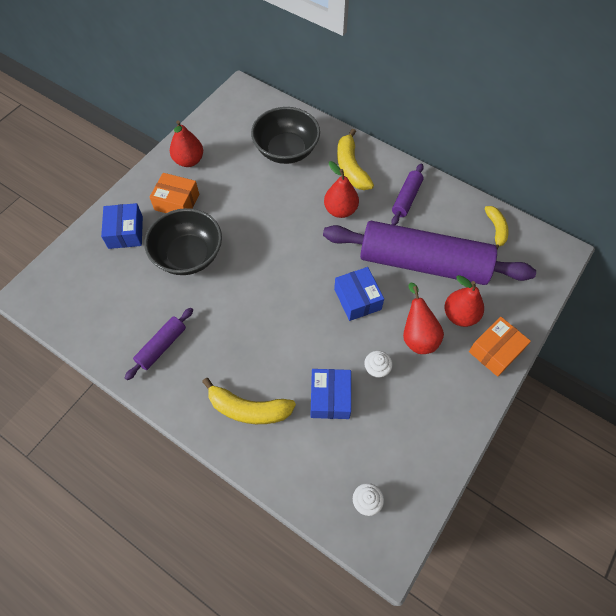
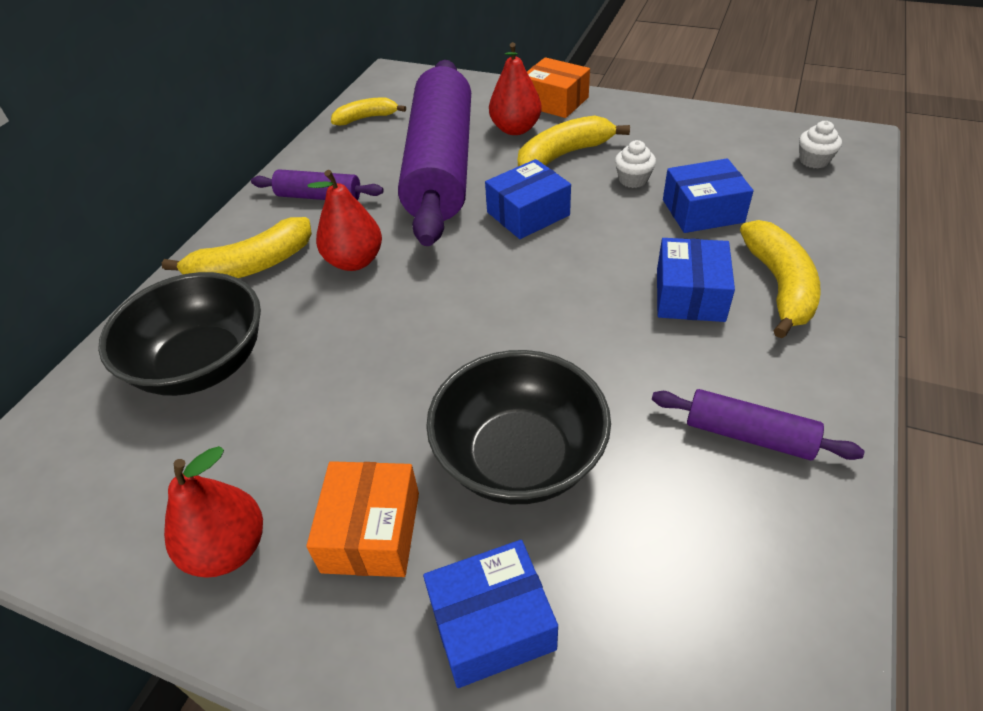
camera: 100 degrees left, 15 degrees down
red pear [403,283,444,354] -> yellow banana [518,116,630,166]
none -> blue box [657,238,735,322]

